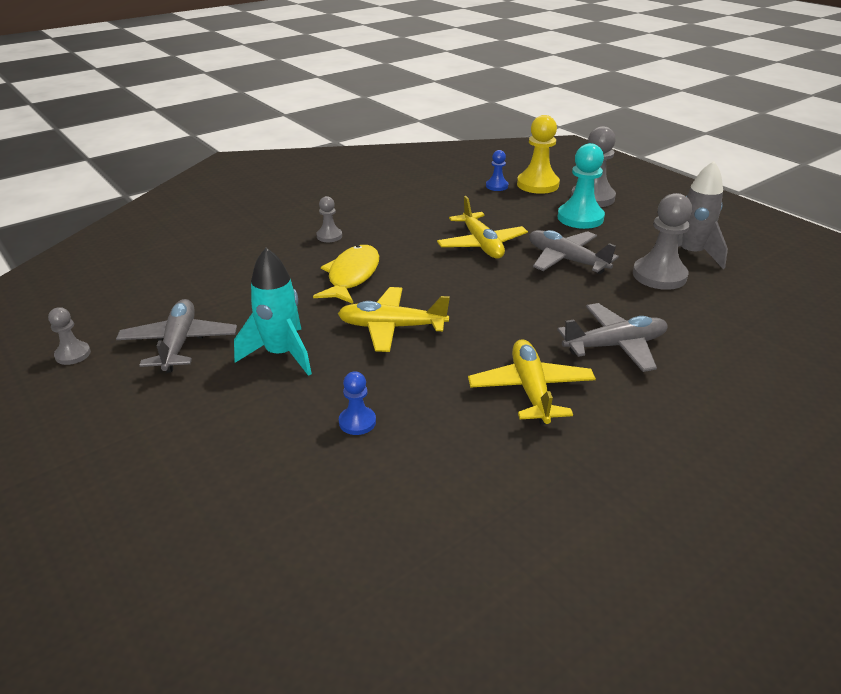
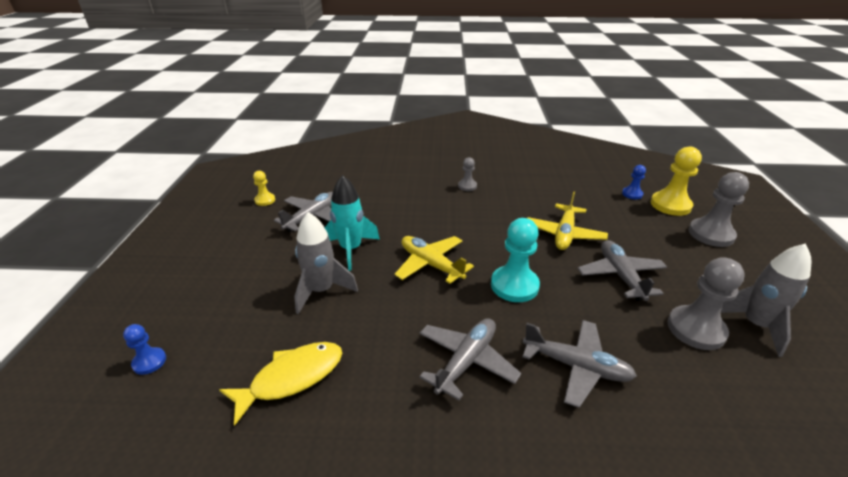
camera: 40 degrees right, 0 degrees up
grey pawn [48,307,91,365] -> yellow pawn [253,171,275,206]
yellow fish [313,245,379,304] -> yellow fish moved to [219,342,342,426]
blue pawn [339,371,376,435] -> blue pawn moved to [123,324,166,375]
yellow plane [468,339,596,424] -> grey plane [419,318,521,400]
turquoise pawn [557,143,605,229] -> turquoise pawn moved to [491,218,540,302]
none -> grey rocket [294,212,358,314]

